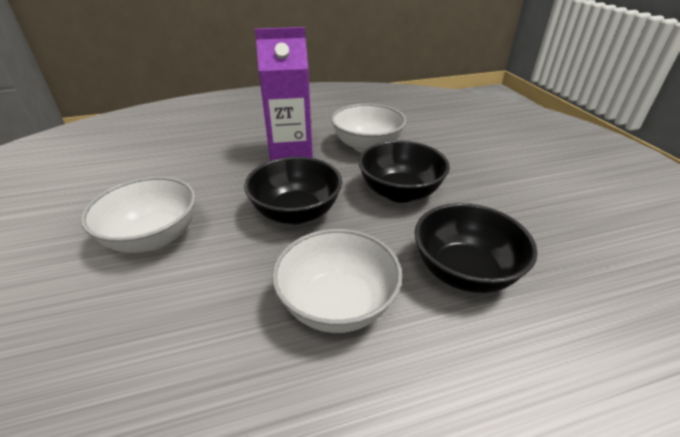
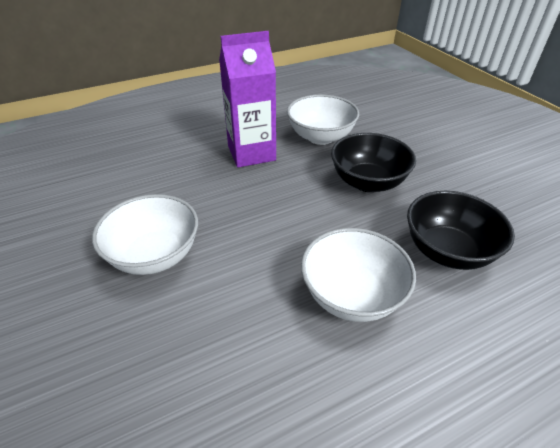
camera: 10 degrees left, 5 degrees up
black bowl [244,157,342,224] -> none

